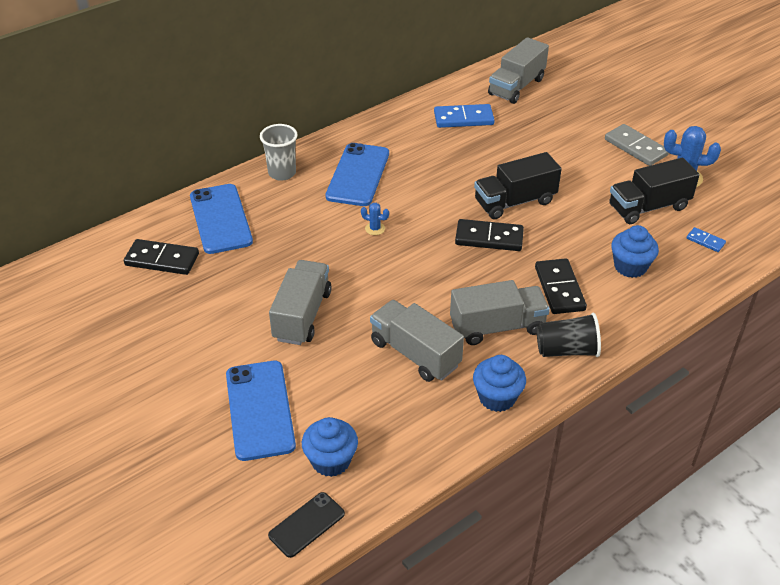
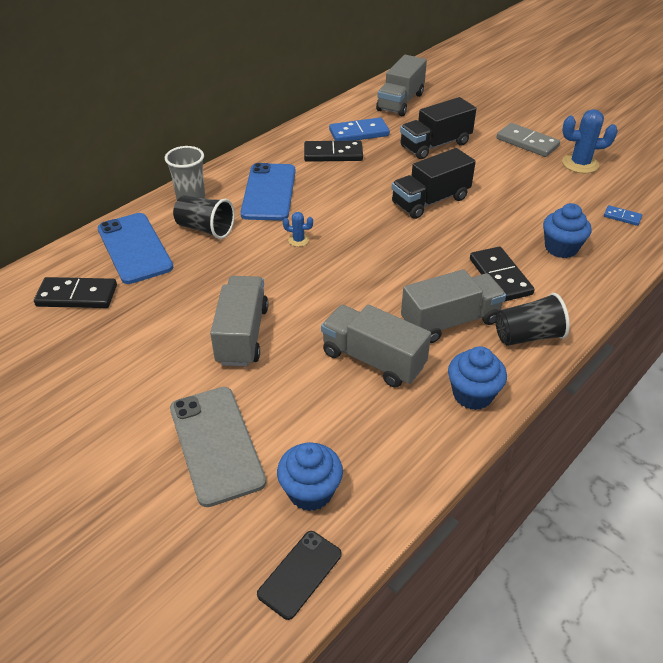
camera: 10 degrees left, 0 degrees up
blue phone [226,361,296,461] -> grey phone [170,387,266,507]
black domino [455,219,524,251] -> black domino moved to [304,140,363,162]
black truck [609,158,700,224] -> black truck moved to [400,97,477,159]
none -> black cup [173,195,235,239]

